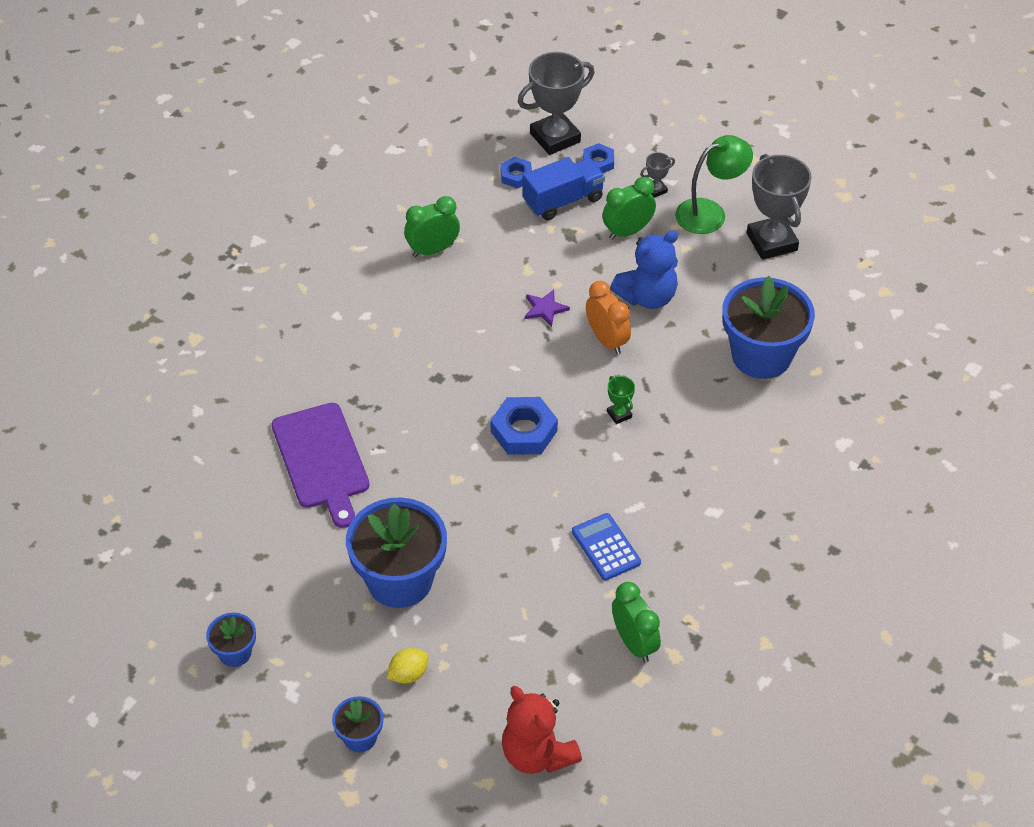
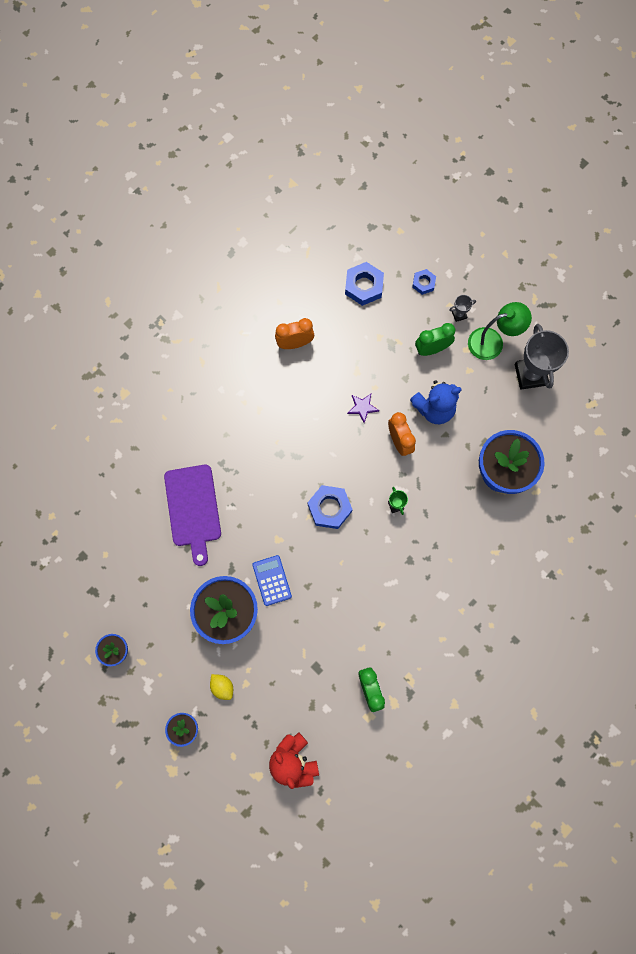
camera: 10 degrees right, 25 degrees up
yellow lemon [387,648,429,684] -> yellow lemon turned 75 degrees clockwise [210,674,233,700]
green clock [404,196,460,257] -> orange clock [275,318,314,349]
blue nut [500,157,532,188] -> blue nut [345,262,384,306], size x1.69
grey trophy [518,52,595,155] -> none
blue truck [523,157,605,220] -> none
blue calculator [572,513,641,580] -> blue calculator moved to [252,555,292,606]

